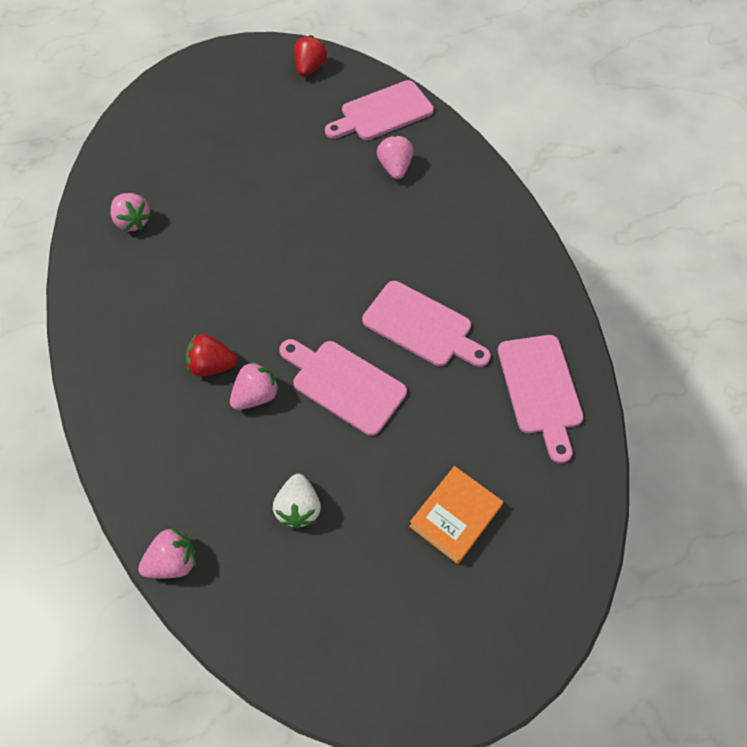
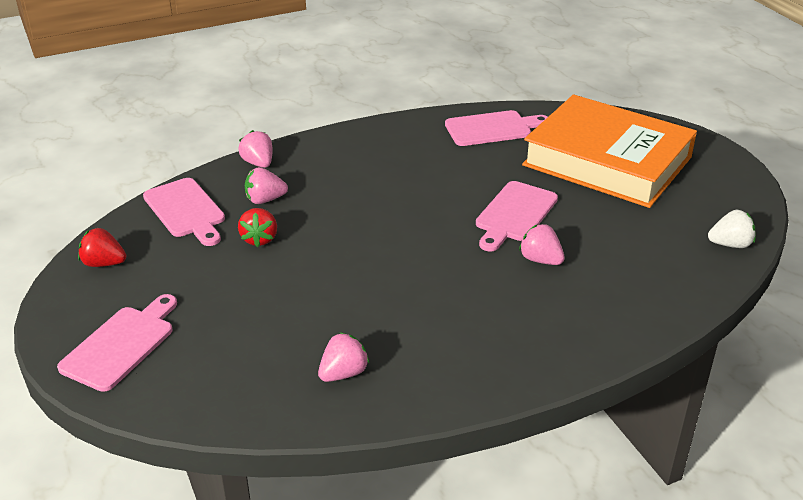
camera: 95 degrees left, 25 degrees down
pink strawberry [138,528,196,579] -> pink strawberry moved to [238,130,273,168]
red strawberry [186,334,238,377] -> red strawberry moved to [238,208,277,247]
white strawberry [273,474,321,529] -> white strawberry moved to [708,210,756,248]
pink cutting board [362,281,491,367] -> pink cutting board moved to [57,294,177,392]
orange book [409,466,503,564] -> orange book [522,95,697,208], size x2.47

